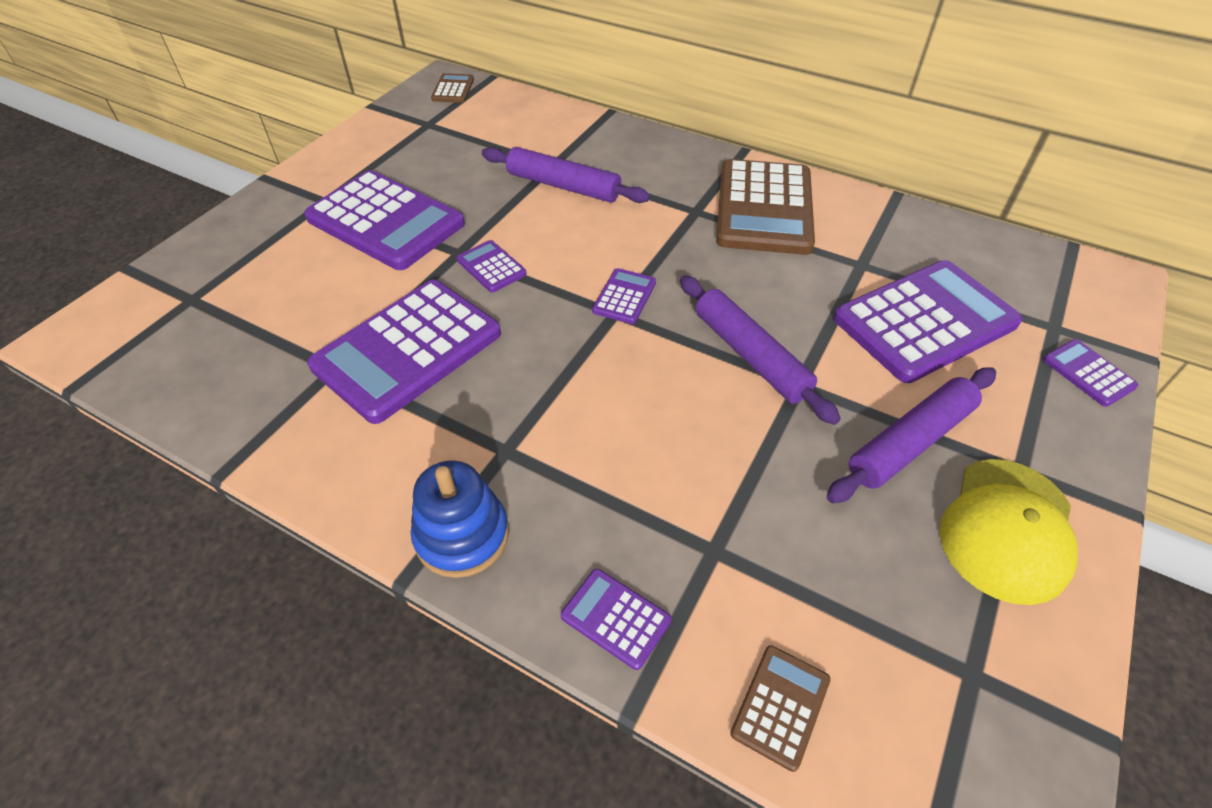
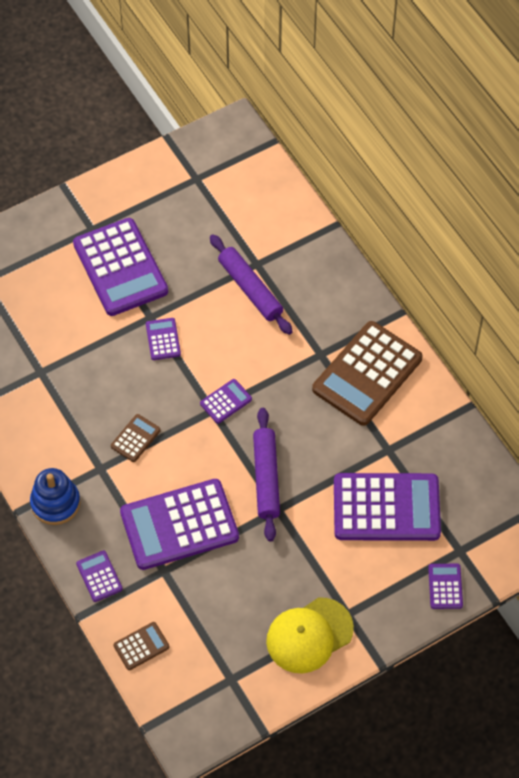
camera: 30 degrees right, 10 degrees up
purple calculator [307,280,501,424] -> purple calculator moved to [120,479,239,570]
brown calculator [431,73,474,103] -> brown calculator moved to [111,414,161,462]
purple rolling pin [826,367,996,503] -> none

